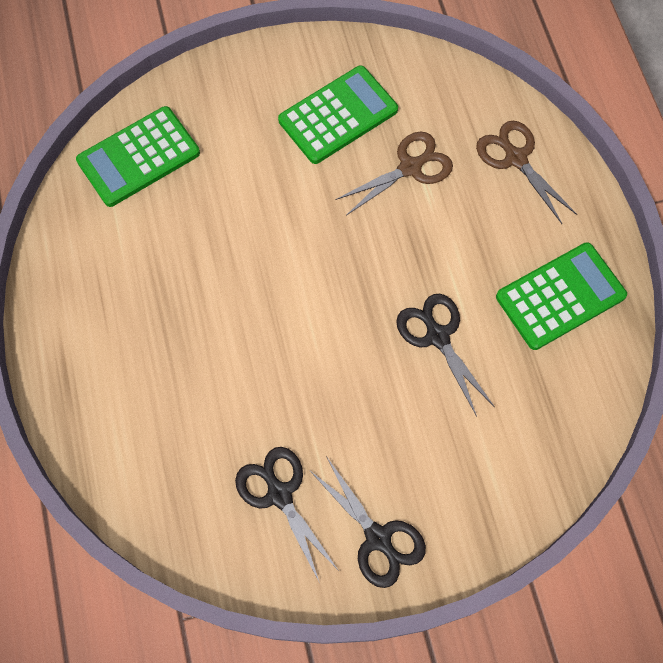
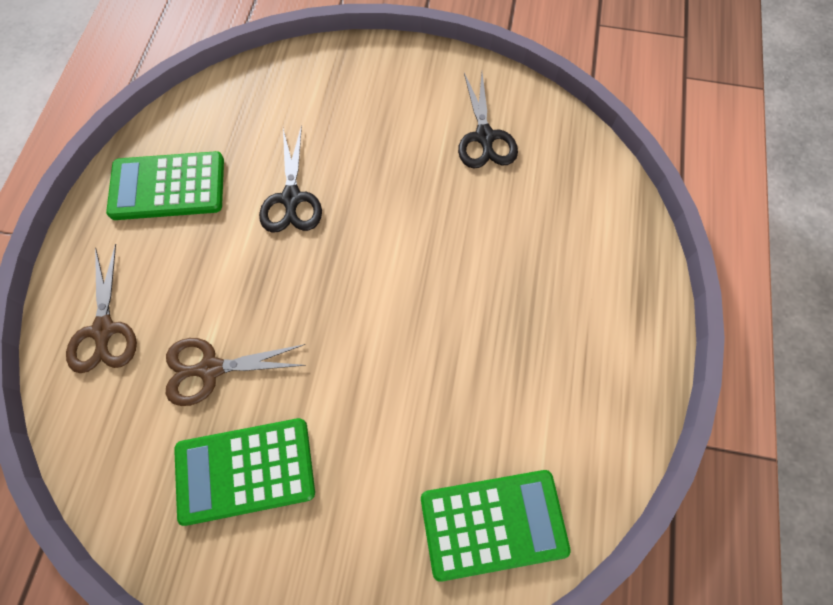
camera: 155 degrees left, 0 degrees up
black scissors [309,456,426,588] -> none

